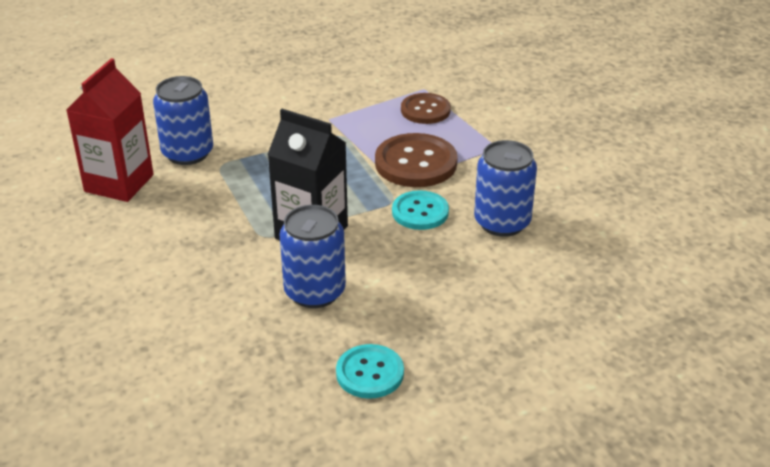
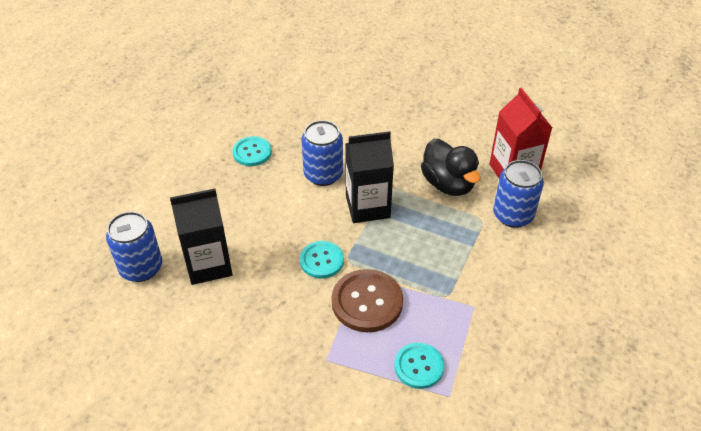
camera: 140 degrees right, 10 degrees up
brown button [401,93,451,124] -> turquoise button [394,343,444,389]
blue can [474,140,537,237] -> blue can moved to [106,212,162,282]
none -> black carton [170,189,233,285]
none -> black duck [421,139,481,196]

